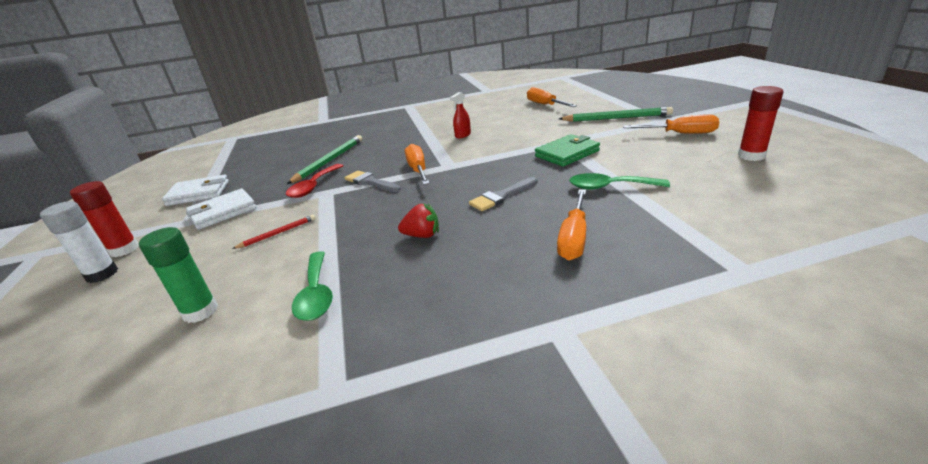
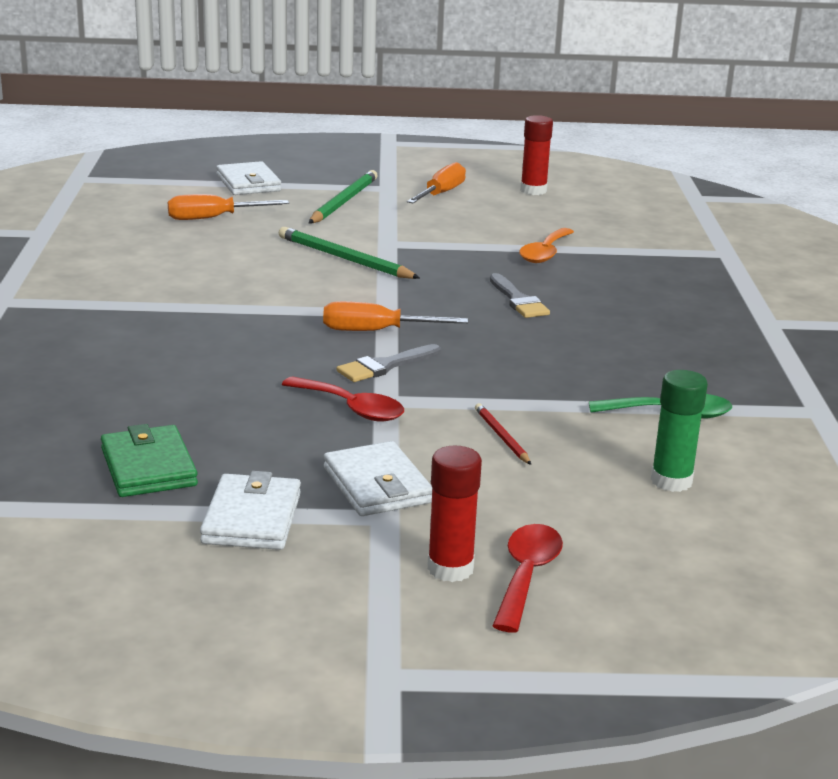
camera: 80 degrees left, 5 degrees down
white glue stick [40,201,118,283] -> red spoon [492,524,563,633]
green pencil [287,135,362,184] -> green pencil moved to [279,227,420,279]
red strawberry [398,203,439,238] -> none
red spray bottle [450,92,471,138] -> none
green wallet [535,134,600,167] -> green wallet moved to [101,424,198,497]
orange screwdriver [557,189,586,260] -> none
green spoon [569,173,670,190] -> orange spoon [519,228,574,263]
none -> white wallet [216,161,281,195]

